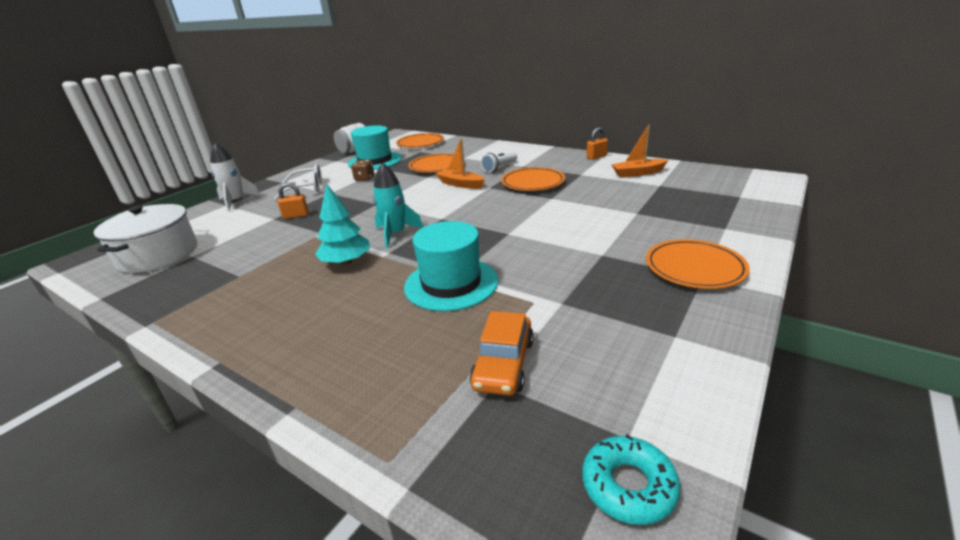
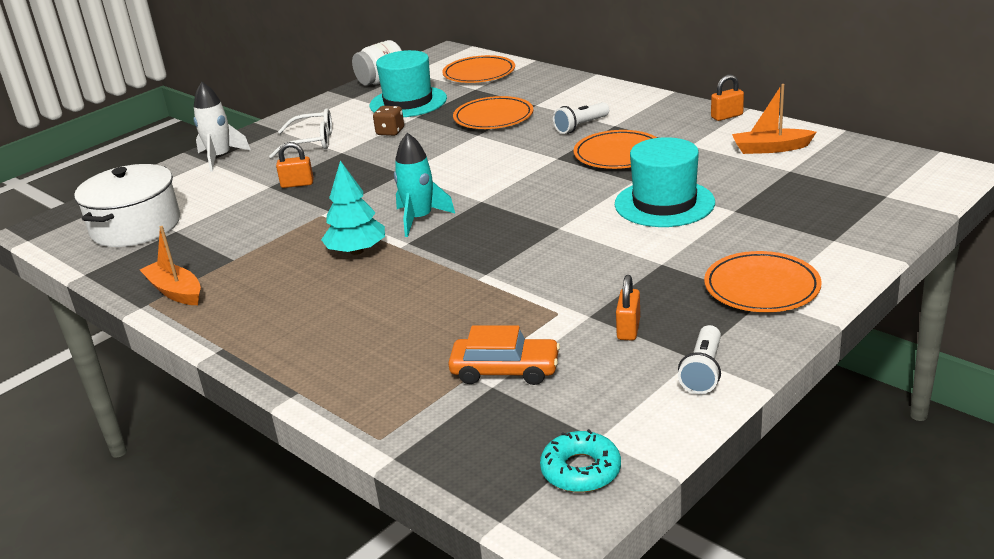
camera: 10 degrees right, 0 degrees up
turquoise hat [404,221,498,311] -> turquoise hat moved to [615,137,715,227]
orange boat [436,139,485,189] -> orange boat moved to [140,226,201,305]
orange car [470,311,534,396] -> orange car turned 105 degrees counterclockwise [448,325,560,385]
none -> orange padlock [616,275,640,341]
none -> white flashlight [678,325,721,394]

